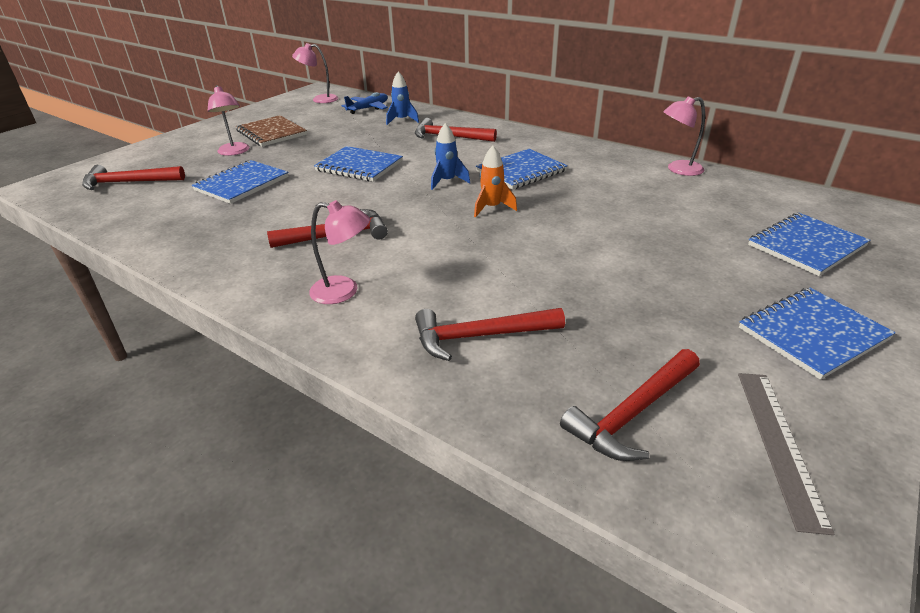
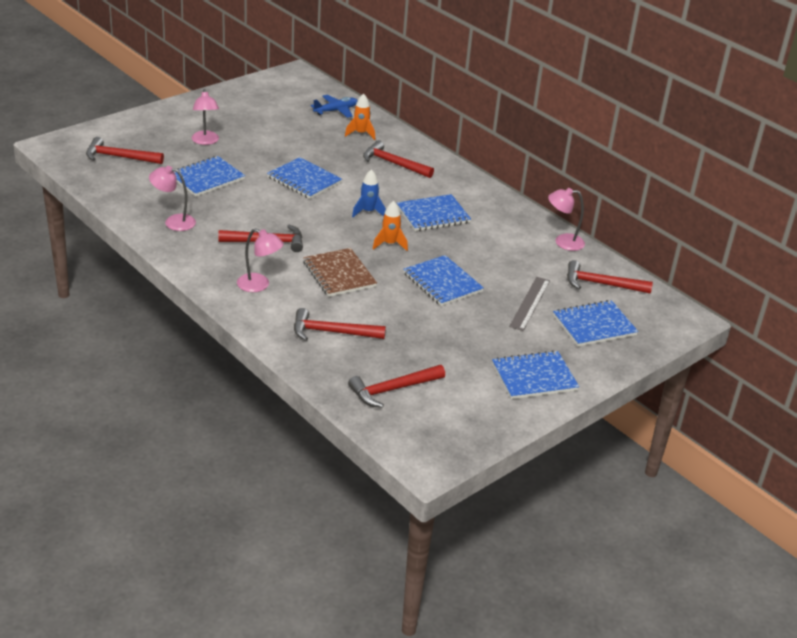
camera: 10 degrees right, 0 degrees up
brown notebook [236,115,307,147] -> brown notebook moved to [303,248,377,297]
pink lamp [292,43,338,103] -> pink lamp moved to [149,166,196,231]
blue rocket [386,72,419,125] -> orange rocket [345,93,375,140]
grey ruler [738,373,835,535] -> grey ruler moved to [509,277,550,331]
none -> blue notebook [403,255,484,306]
none -> red hammer [567,260,653,294]

